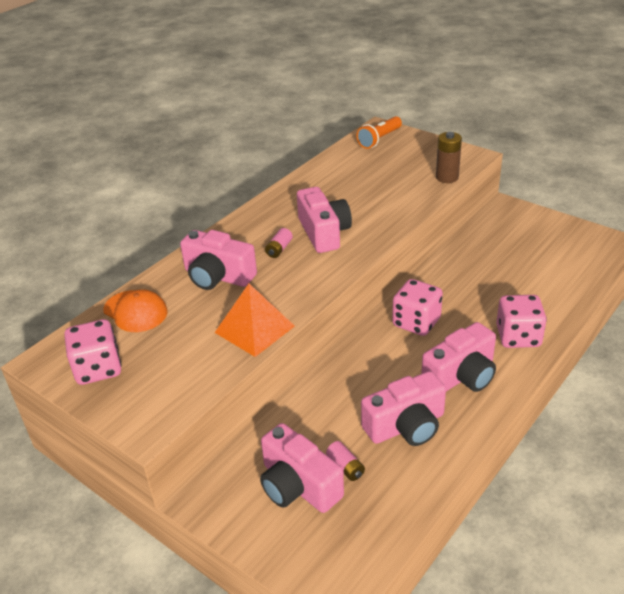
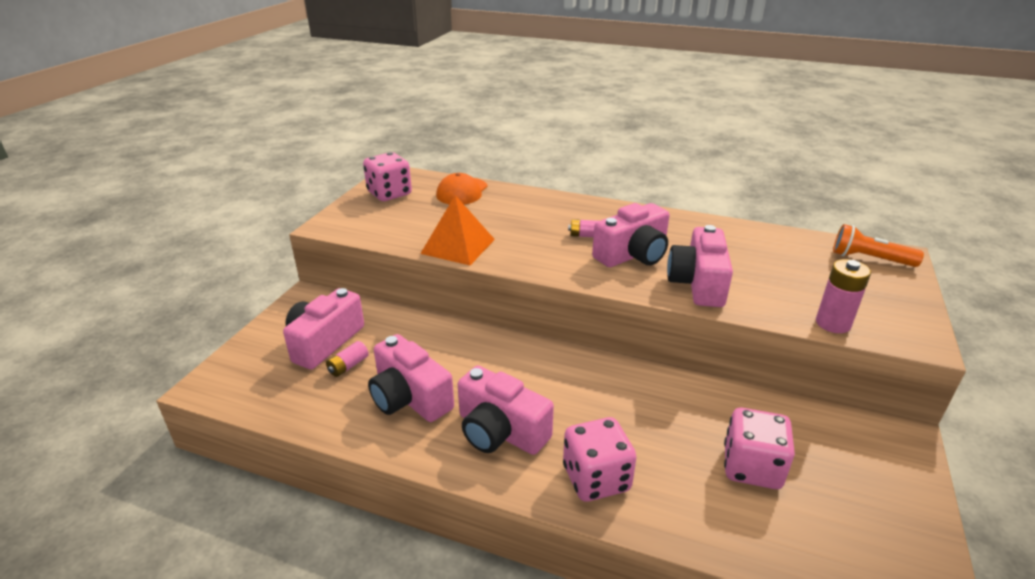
camera: 70 degrees right, 5 degrees down
pink camera [180,230,257,290] -> pink camera moved to [667,225,733,307]
pink dice [392,279,443,336] -> pink dice moved to [724,408,795,489]
brown battery [436,132,462,183] -> pink battery [816,259,871,333]

